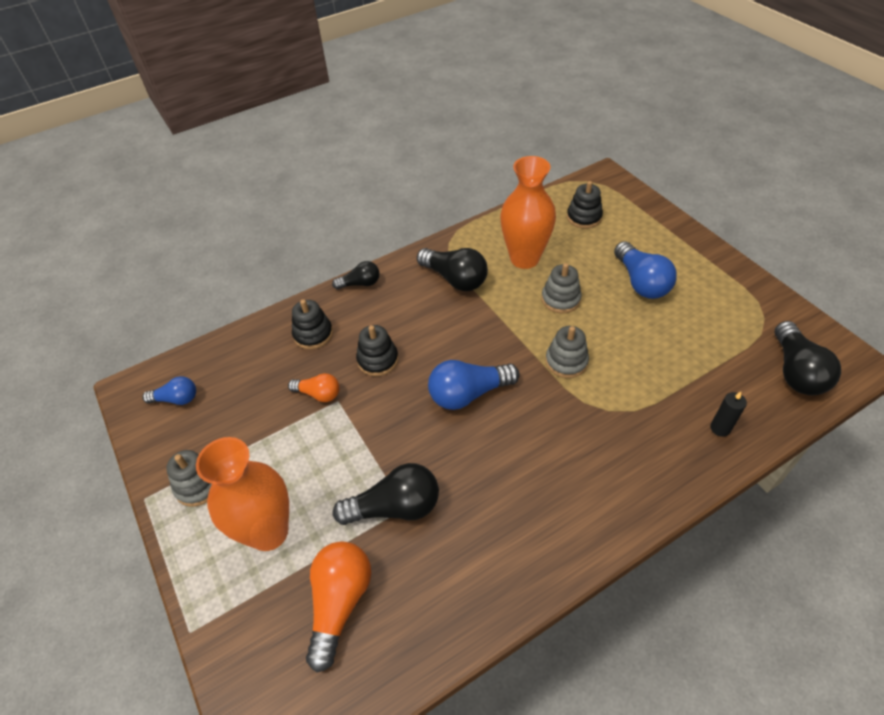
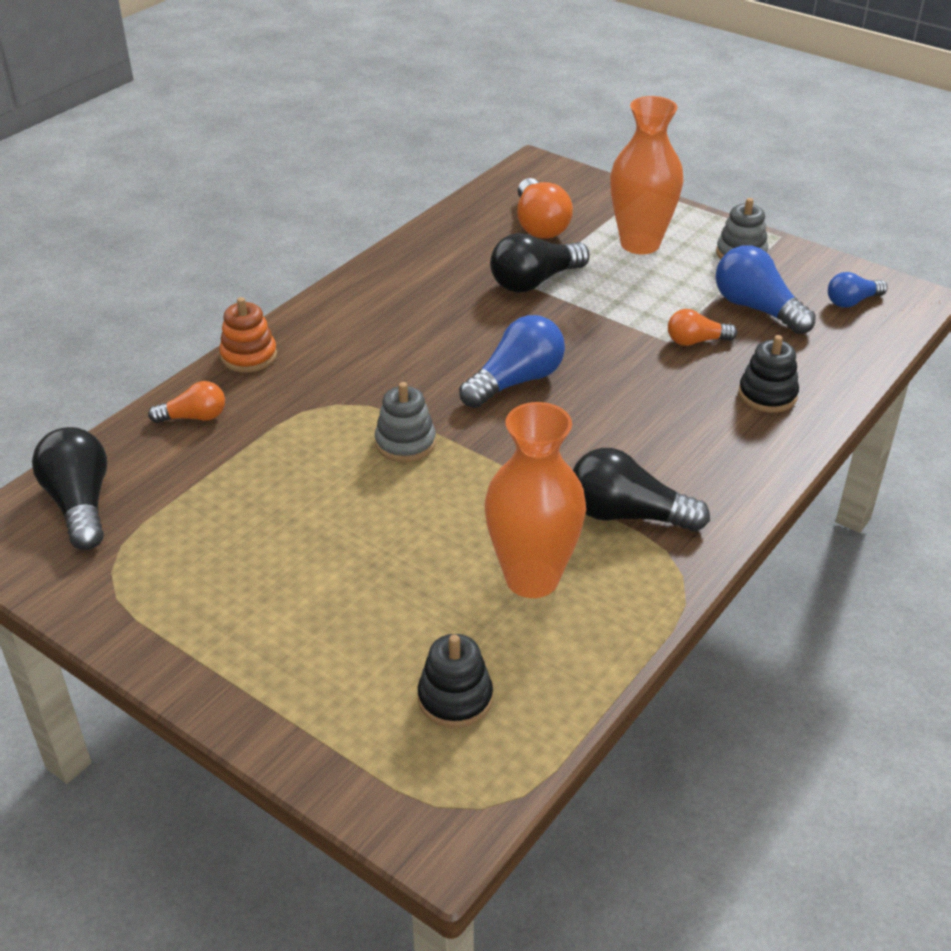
camera: 155 degrees right, 10 degrees down
black light bulb [332,261,379,289] -> none
black stacking toy [356,325,398,376] -> none
grey stacking toy [541,263,582,313] -> none
blue light bulb [614,241,677,299] -> blue light bulb moved to [716,245,816,334]
black candle [710,392,747,437] -> orange light bulb [148,381,225,423]
none -> orange stacking toy [219,297,277,373]

